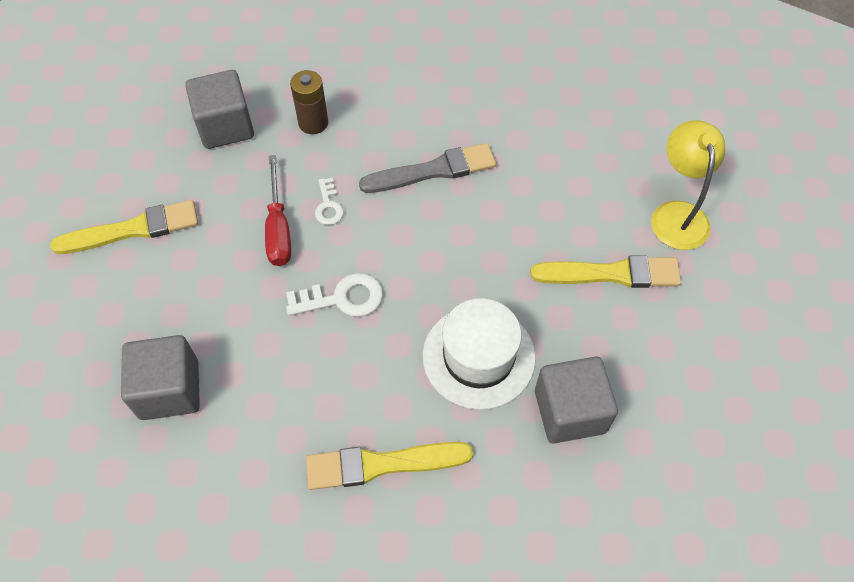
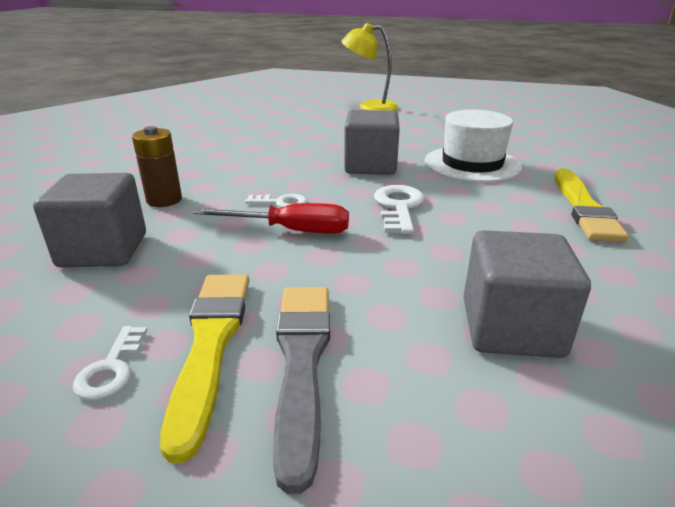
camera: 75 degrees left, 30 degrees down
grey brush [359,143,496,193] -> grey brush moved to [273,287,330,494]
yellow brush [530,255,681,288] -> none
grey cube [535,357,618,444] -> grey cube moved to [344,110,400,175]
none -> white key [73,326,147,400]

